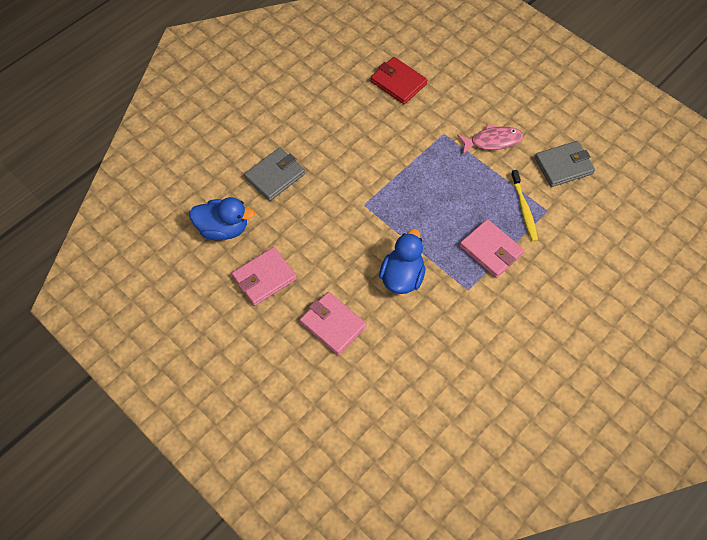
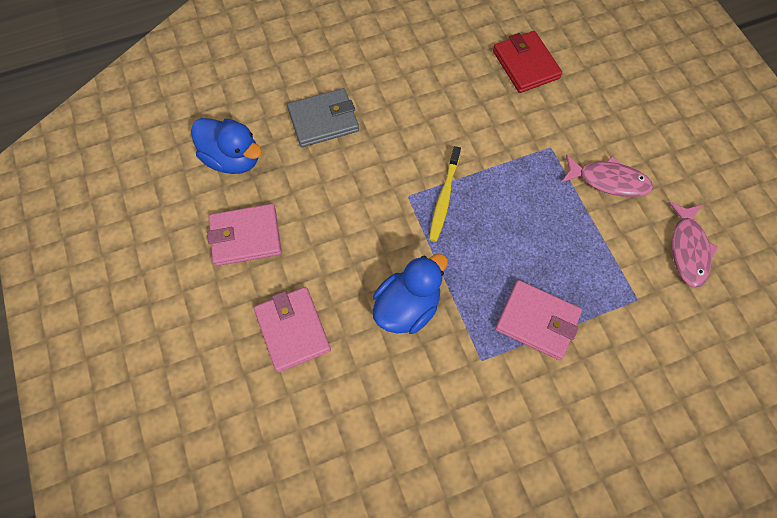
camera: 25 degrees right, 5 degrees up
pink wallet [460,219,524,278] -> pink wallet turned 45 degrees counterclockwise [495,280,582,360]
yellow toothbrush [511,170,538,242] -> yellow toothbrush moved to [429,146,461,242]
grey wallet [534,141,595,187] -> pink fish [669,202,718,288]

